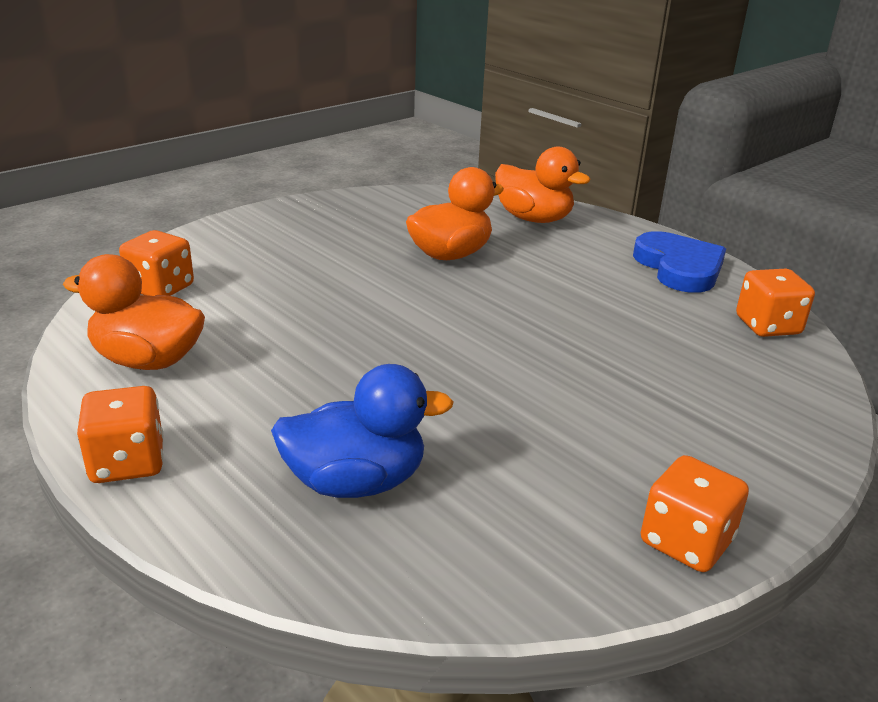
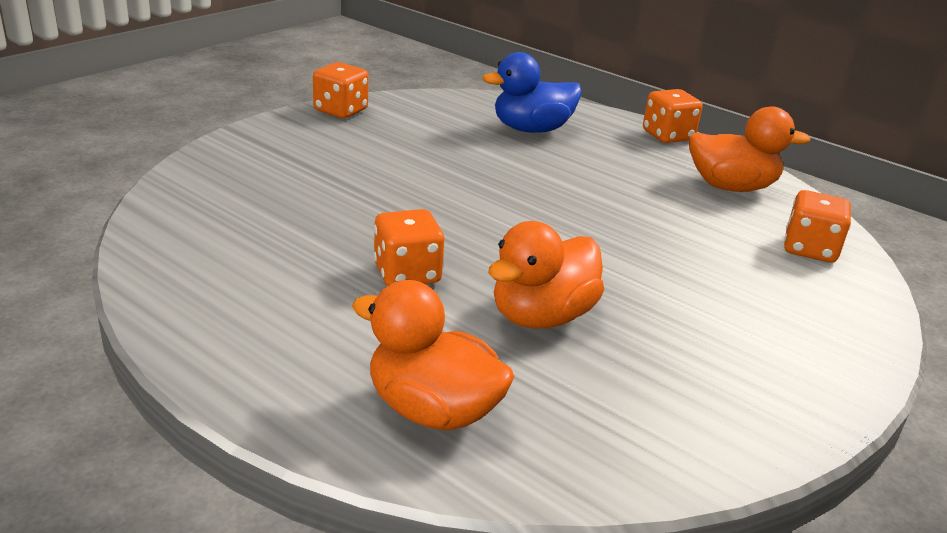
camera: 170 degrees right, 0 degrees up
blue heart [633,231,726,293] -> none
orange dice [736,269,815,337] -> orange dice moved to [374,209,444,286]

